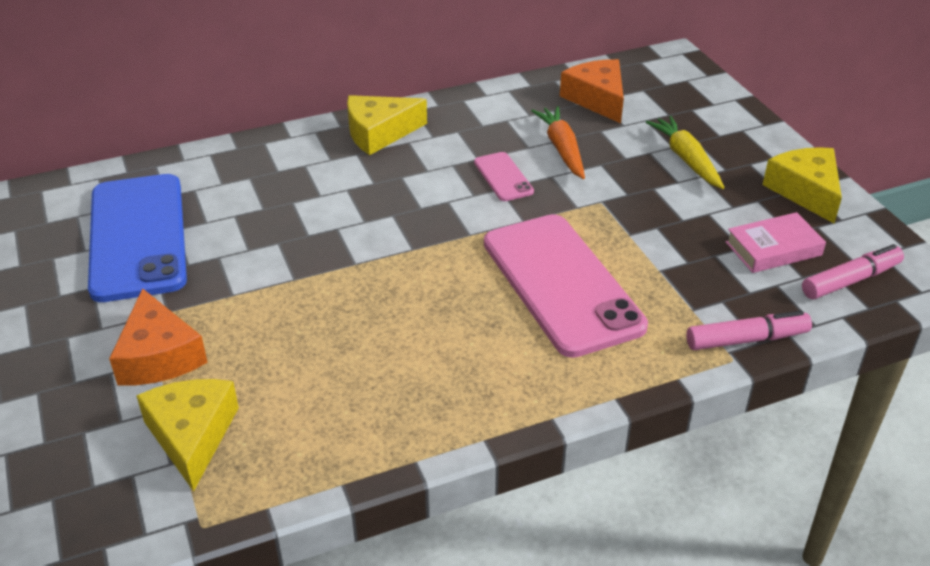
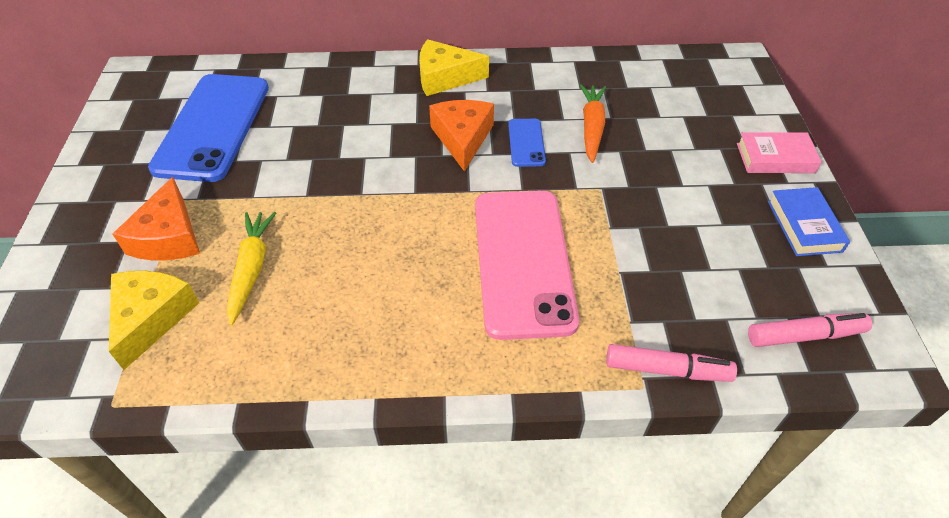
camera: 20 degrees right, 10 degrees up
pink phone [474,152,534,201] -> blue phone [508,119,546,167]
orange cheese [560,59,624,123] -> orange cheese moved to [429,100,494,172]
yellow carrot [646,116,725,189] -> yellow carrot moved to [227,212,276,326]
pink book [726,212,826,273] -> pink book moved to [737,132,822,173]
yellow cheese [763,147,842,223] -> blue book [768,187,850,256]

